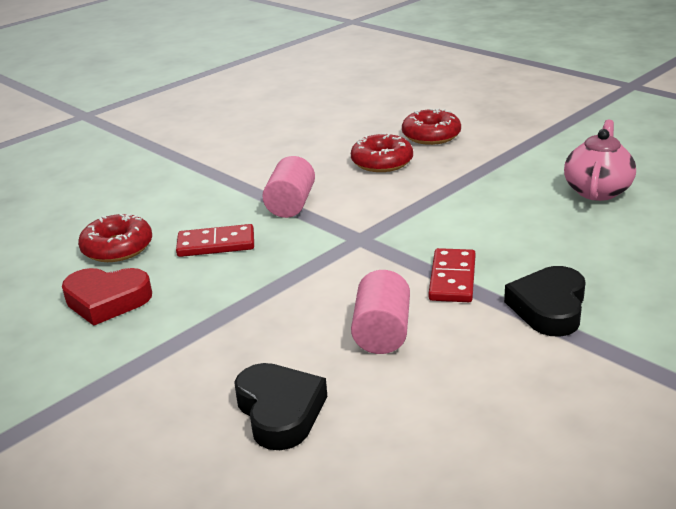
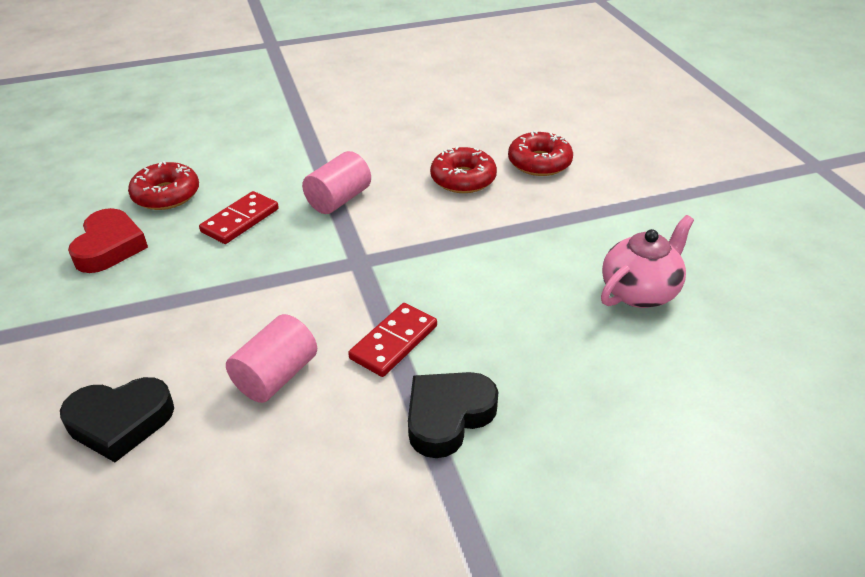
camera: 25 degrees right, 10 degrees up
red heart [62,268,152,326] -> red heart turned 120 degrees counterclockwise [68,208,148,273]
red domino [176,224,254,257] -> red domino turned 75 degrees counterclockwise [199,191,279,244]
black heart [234,363,327,450] -> black heart turned 75 degrees clockwise [60,377,174,462]

